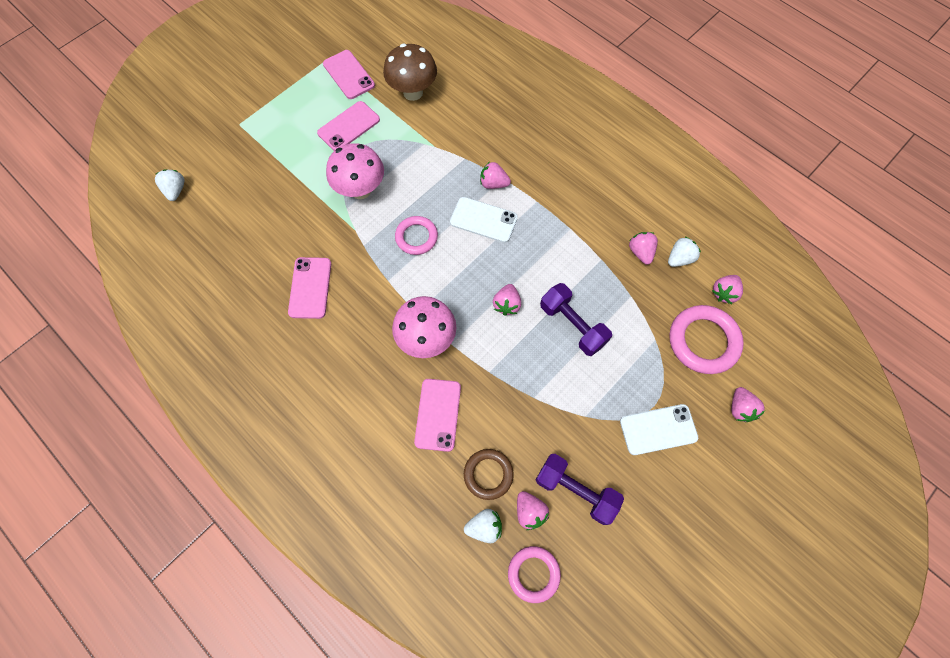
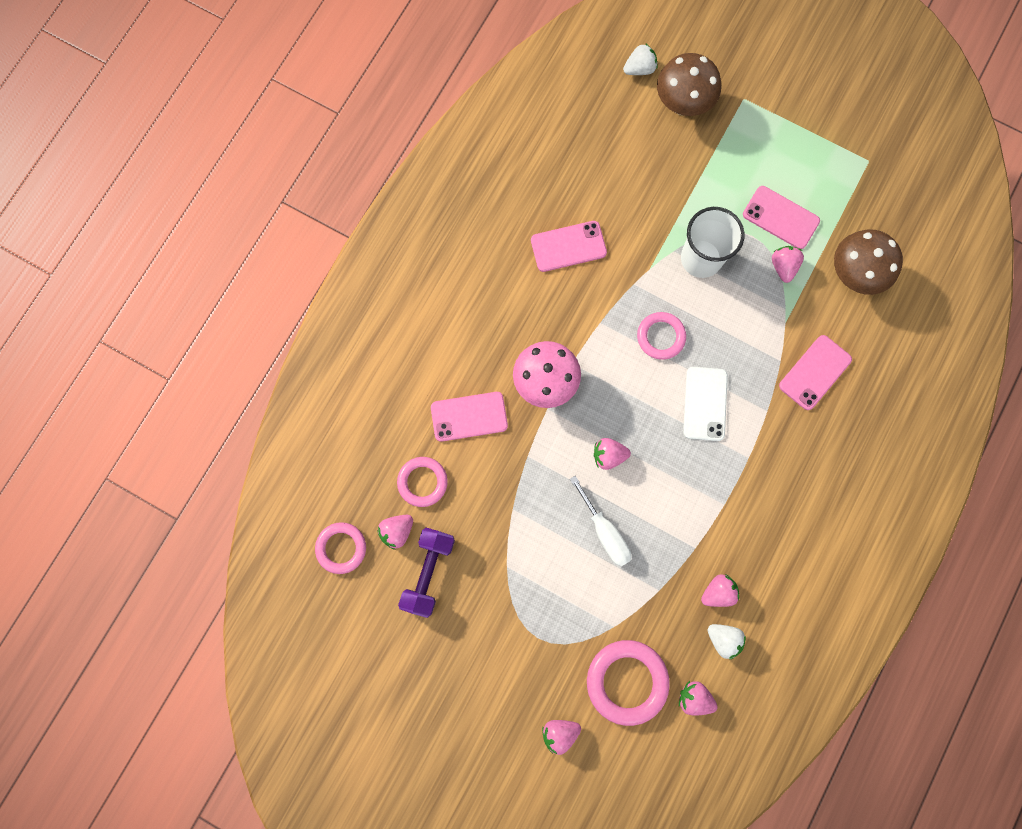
camera: 75 degrees right, 10 degrees up
pink phone [323,50,375,99] -> pink phone moved to [779,335,852,410]
pink mushroom [326,143,384,199] -> white cup [681,207,744,278]
brown ring [464,449,514,500] -> pink ring [397,457,448,507]
white strawberry [464,509,502,543] -> none
pink strawberry [480,162,511,189] -> pink strawberry moved to [772,246,804,283]
purple dumbbell [540,283,612,356] -> white screwdriver [570,476,632,567]
white phone [620,404,698,455] -> none
none -> brown mushroom [657,53,721,116]

